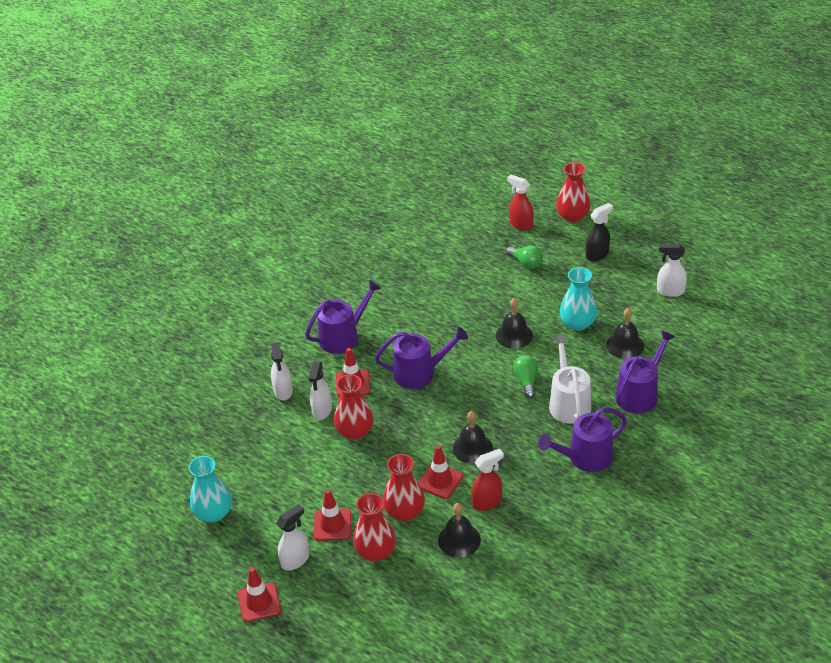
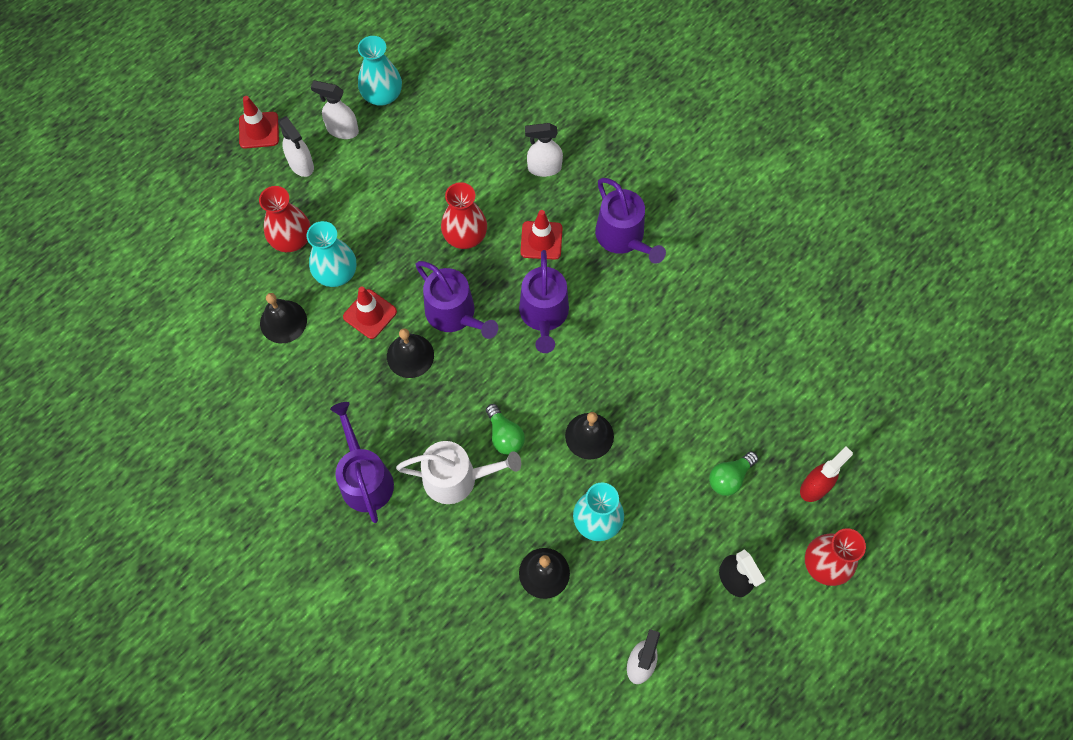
camera: 95 degrees right, 25 degrees up
white spray bottle [308,361,332,420] -> white spray bottle moved to [311,81,359,139]
red traffic cone [314,489,352,541] -> none
red vase [383,454,425,521] -> turquoise vase [307,221,356,287]
red spray bottle [471,449,504,511] -> none
green light bulb [513,355,539,398] -> green light bulb turned 60 degrees clockwise [486,404,525,455]
purple watering can [615,330,675,414] -> purple watering can moved to [415,261,498,339]

